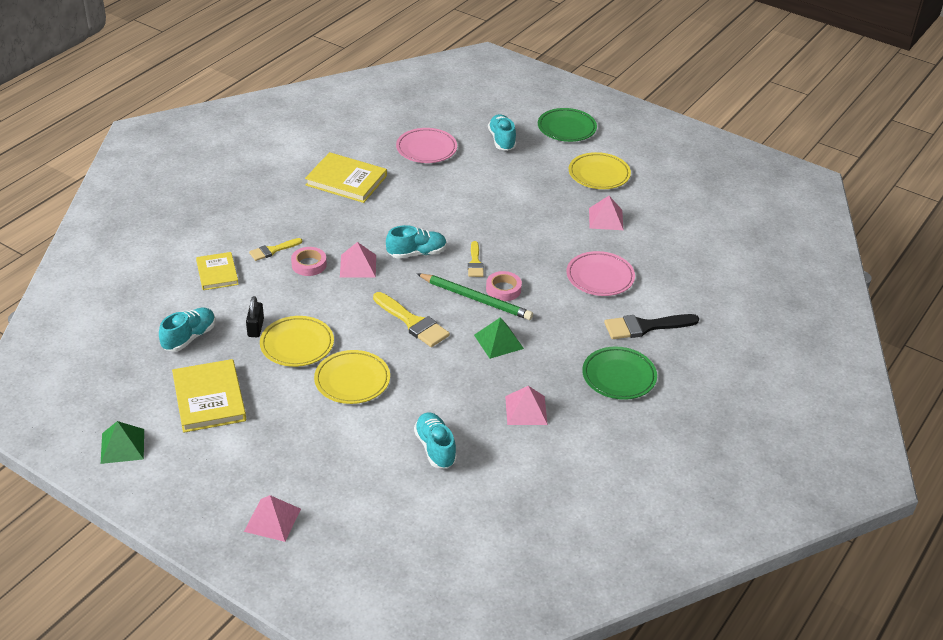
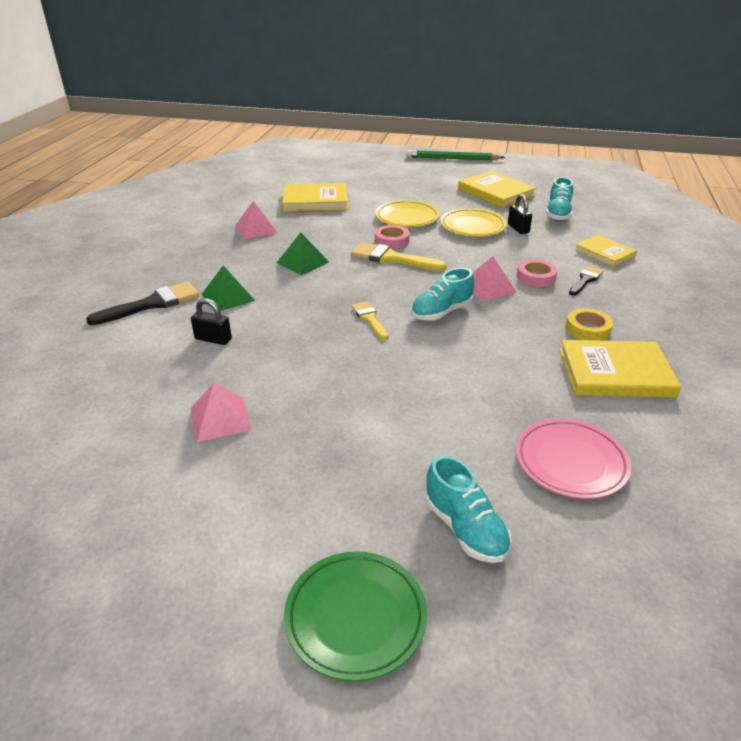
camera: 160 degrees right, 5 degrees down
green pyramid [101,421,144,464] -> green pyramid moved to [202,265,255,311]
pink pyramid [244,495,301,542] -> none
yellow brush [249,238,302,261] -> black brush [569,266,603,296]
turquoise shoe [414,412,457,469] -> yellow book [282,183,348,212]
green pencil [417,273,533,320] -> green pencil moved to [406,150,505,160]
pink tape [486,271,522,301] -> pink tape moved to [375,225,410,249]
pink plate [566,251,635,296] -> black padlock [191,298,232,345]
yellow plate [569,152,631,189] -> none
green plate [582,346,657,400] -> none
none -> yellow tape [566,308,613,341]

